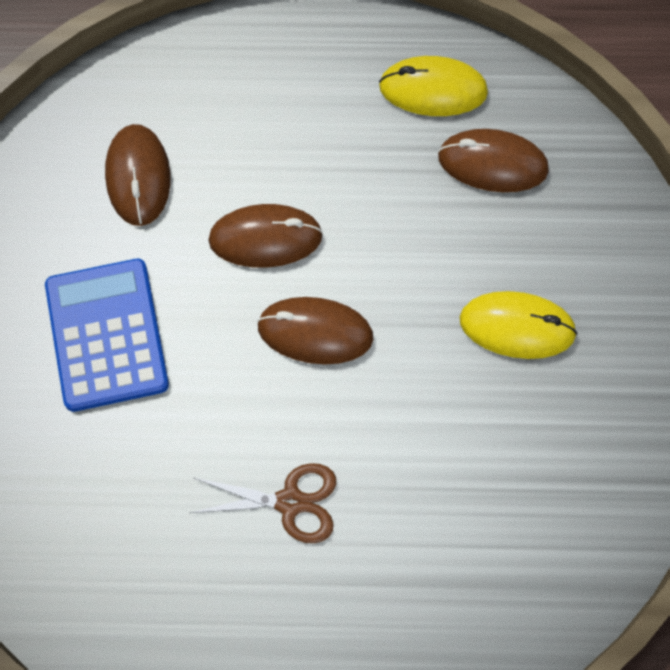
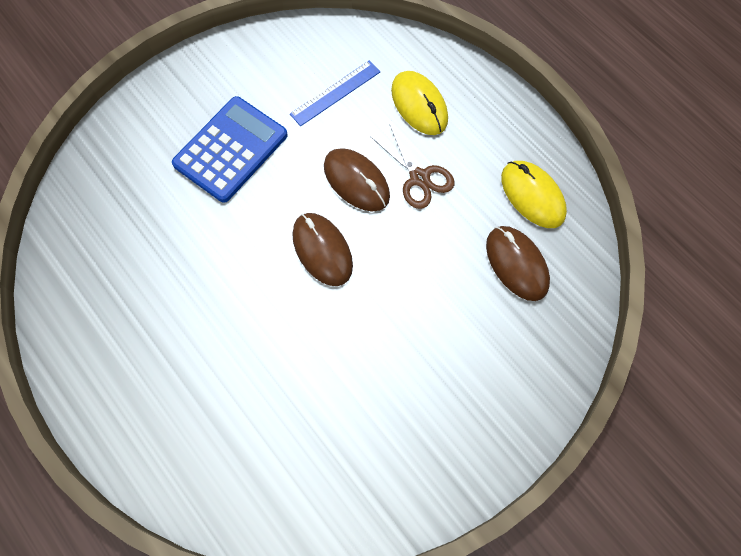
camera: 50 degrees right, 0 degrees up
brown mouse [105,124,171,226] -> blue ruler [290,60,380,126]
brown scissors [190,463,336,543] -> brown scissors moved to [371,124,454,209]
yellow mouse [460,291,577,359] -> yellow mouse moved to [391,71,448,135]

